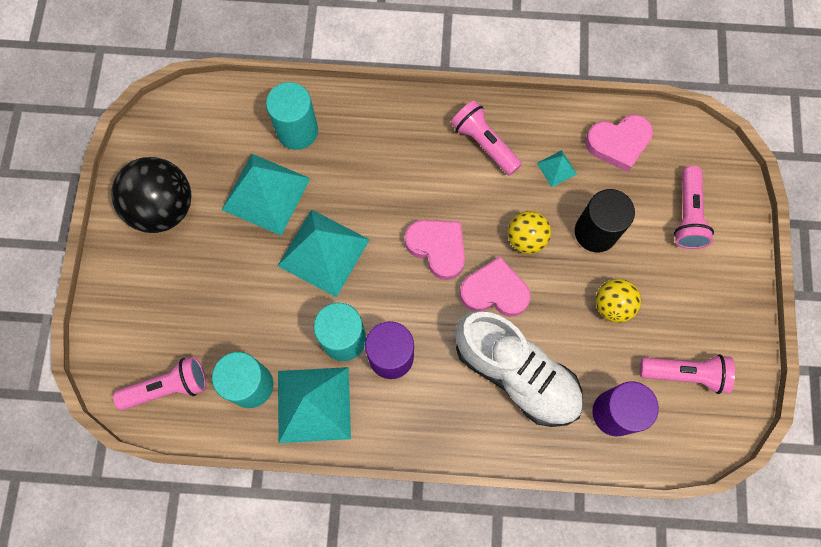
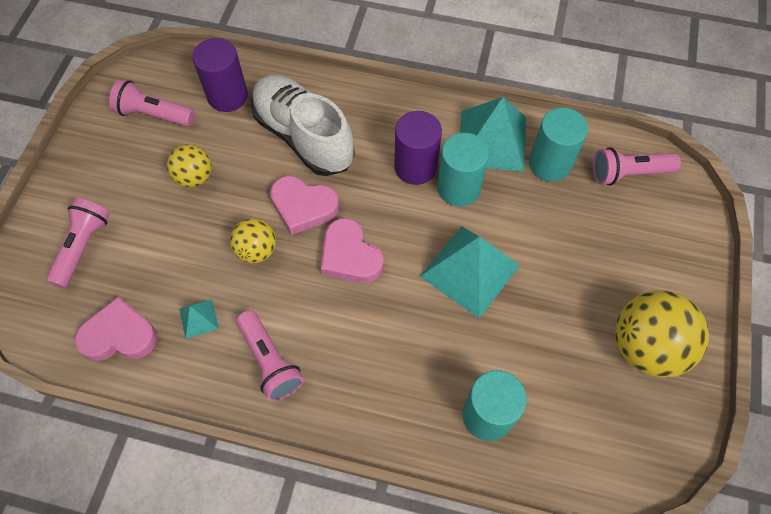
camera: 170 degrees left, 10 degrees down
black ball [111,157,191,233] -> yellow ball [615,290,709,378]
turquoise pyramid [222,154,311,235] -> none
black cylinder [575,189,635,252] -> none

